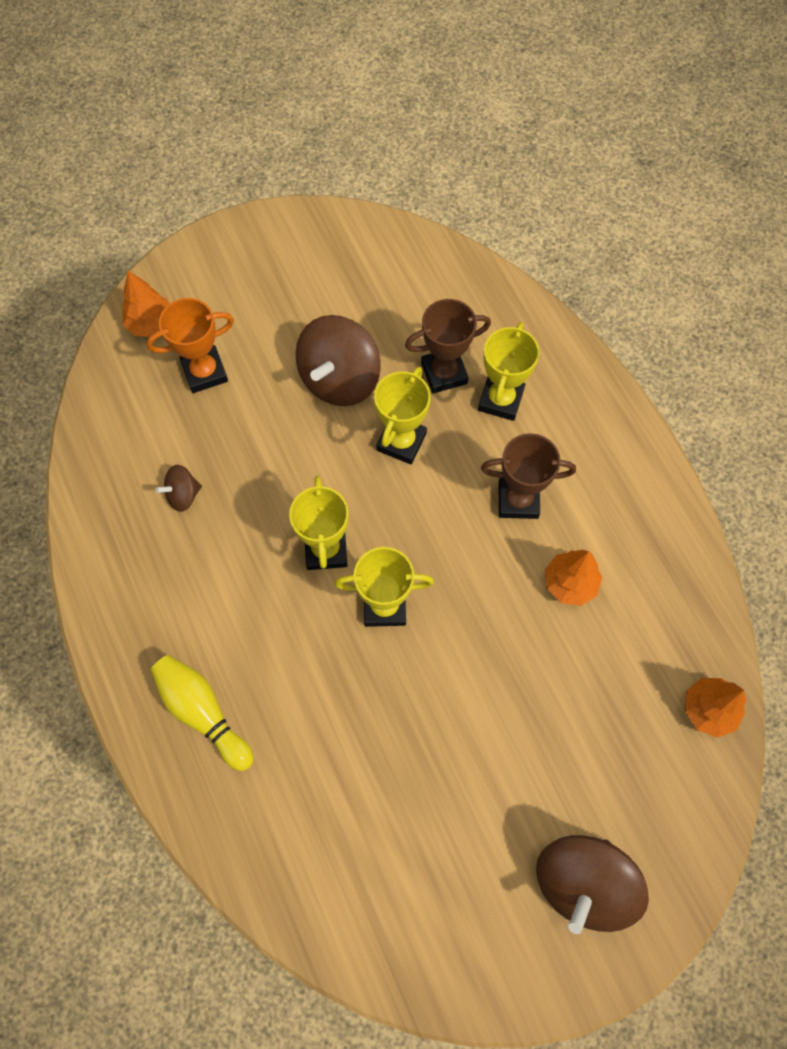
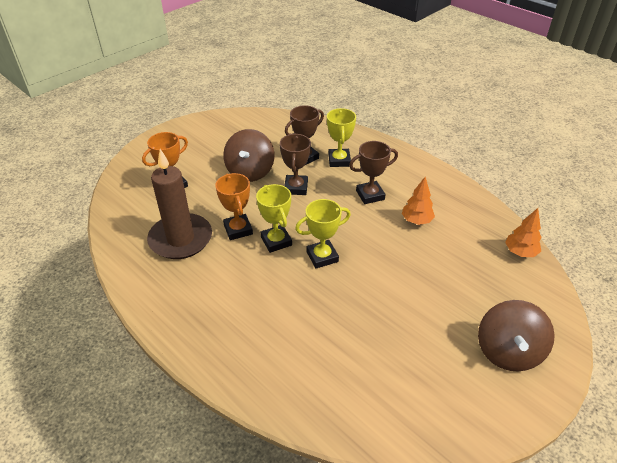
camera: 20 degrees left, 25 degrees down
orange tree [122,271,169,337] -> none
yellow bowling pin [150,655,254,771] -> none
brown spinning top [156,465,202,512] -> brown candle [147,149,212,259]
yellow trophy [374,367,431,464] -> brown trophy [280,134,311,195]
none -> orange trophy [215,173,253,240]

